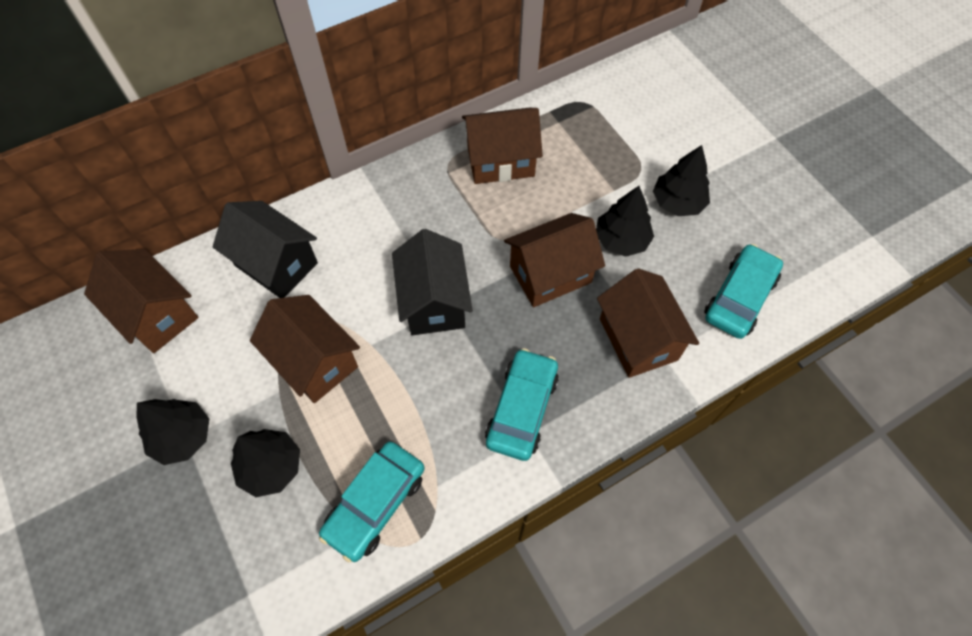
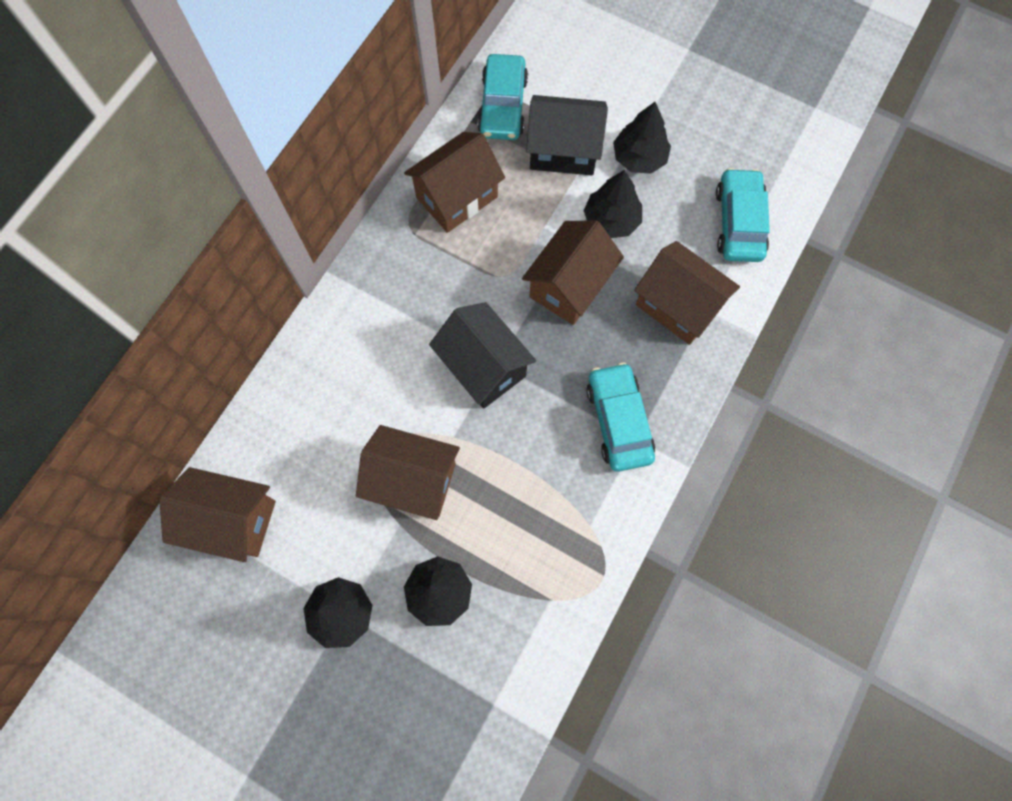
camera: 30 degrees left, 10 degrees up
black house [213,201,318,298] -> black house moved to [526,95,608,175]
turquoise car [319,442,425,562] -> turquoise car moved to [477,54,528,140]

